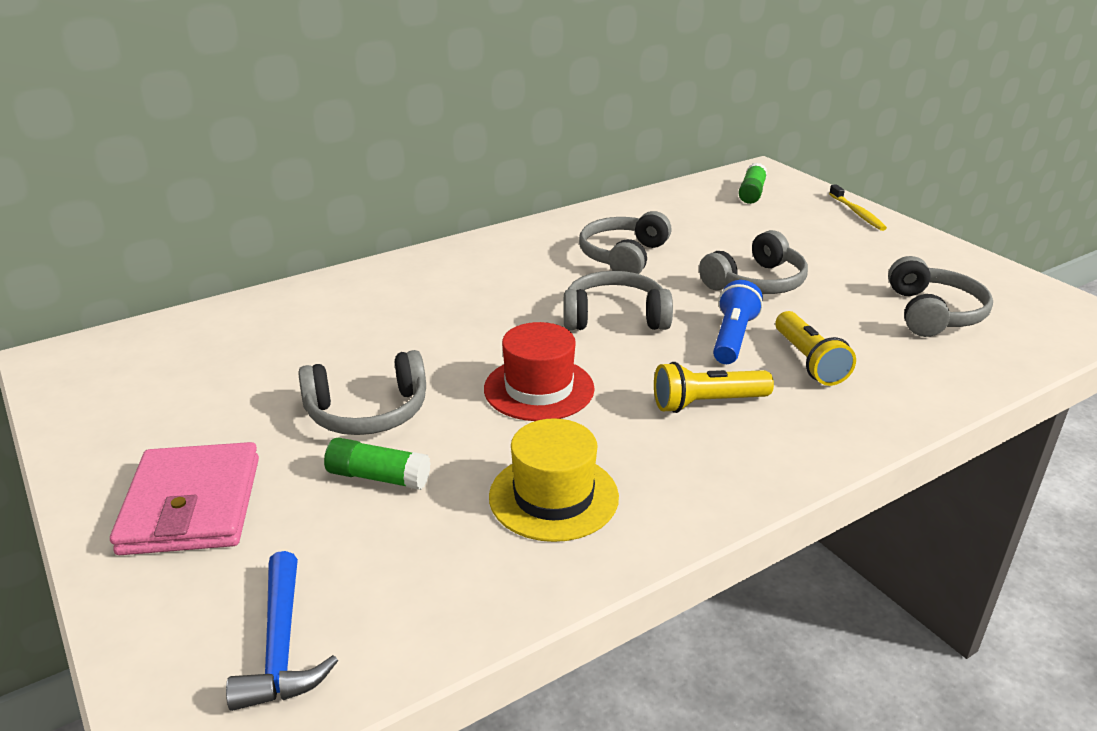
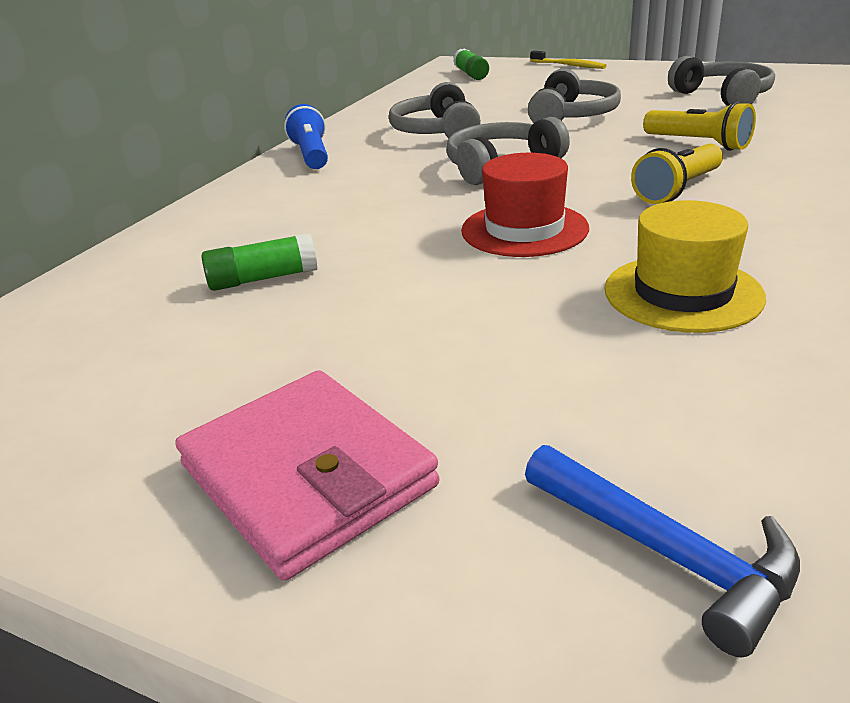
camera: 30 degrees left, 0 degrees up
grey headphones [298,350,426,435] -> none
green glue stick [324,437,430,490] -> green glue stick moved to [201,233,318,291]
blue flashlight [713,280,763,364] -> blue flashlight moved to [284,104,328,169]

